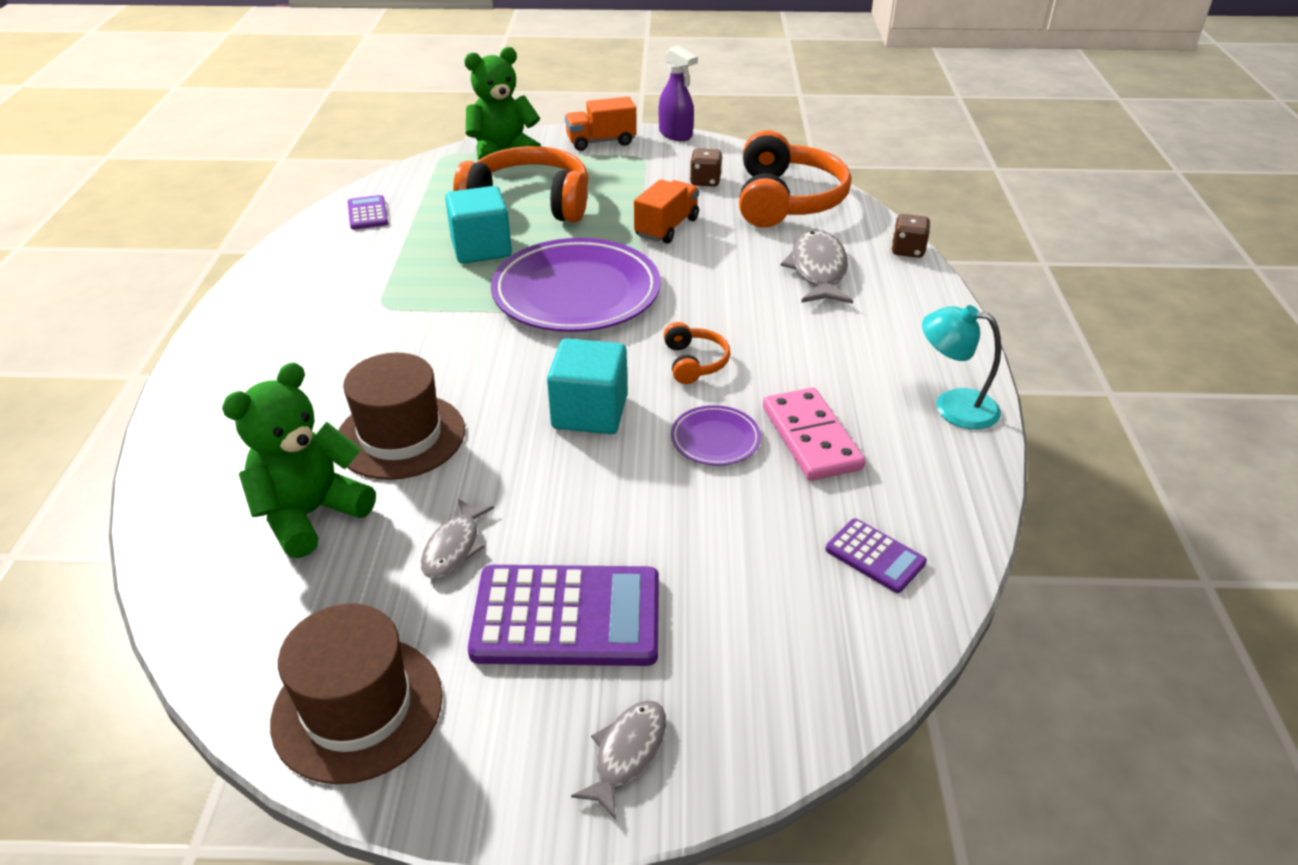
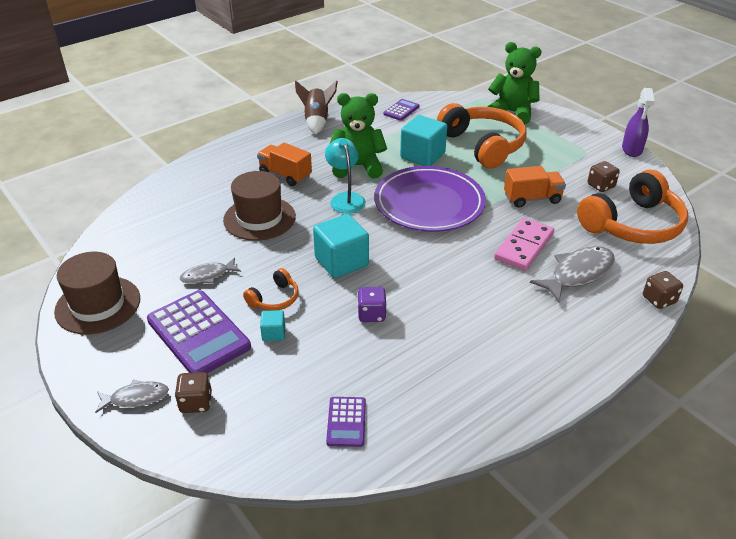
camera: 50 degrees right, 0 degrees up
green teddy bear [222,362,376,558] -> green teddy bear moved to [330,93,387,179]
orange truck [565,97,637,151] -> orange truck moved to [257,143,312,186]
orange headphones [664,322,730,384] -> orange headphones moved to [243,268,299,311]
purple plate [671,405,761,465] -> purple dice [357,287,387,322]
pink domino [763,387,865,481] -> pink domino moved to [494,218,554,271]
turquoise lamp [922,305,1001,429] -> turquoise lamp moved to [325,138,366,214]
none -> brown dice [175,372,212,413]
none -> turquoise cube [260,310,285,341]
none -> brown rocket [295,80,338,135]

